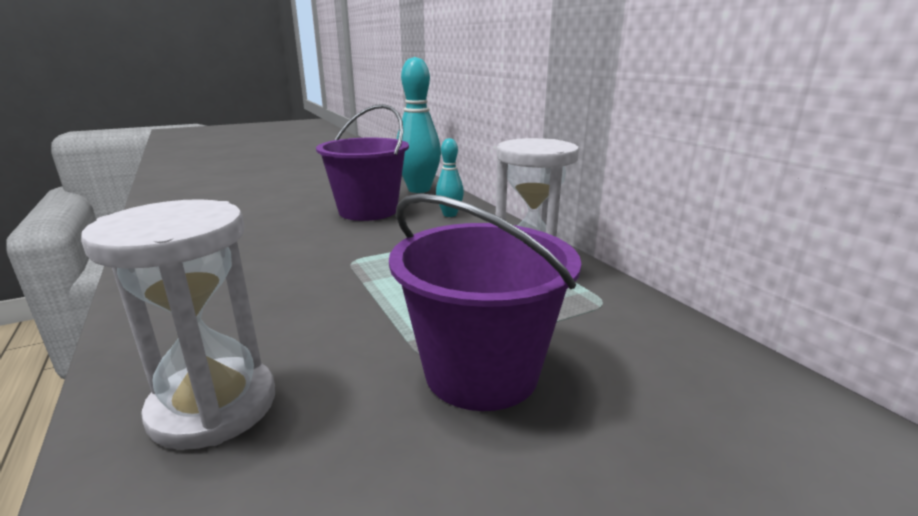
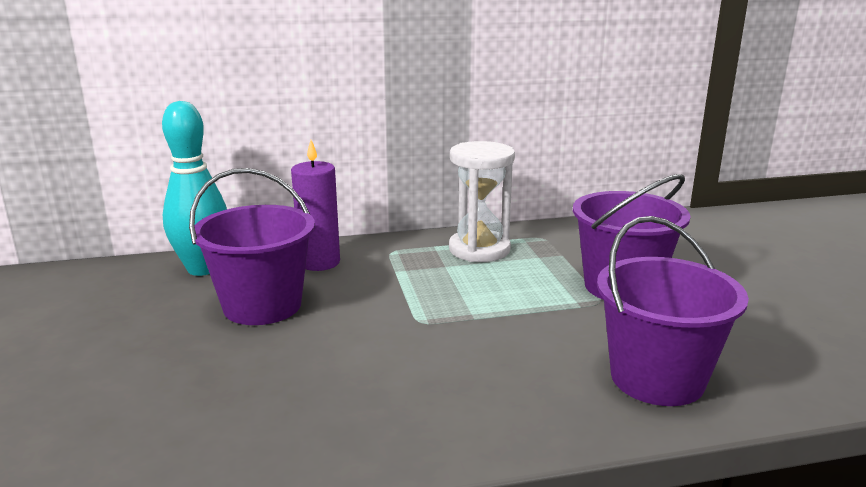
camera: 75 degrees left, 0 degrees up
white hourglass [81,199,275,450] -> purple bucket [597,216,749,406]
turquoise bowling pin [436,138,464,217] -> purple candle [291,140,340,271]

